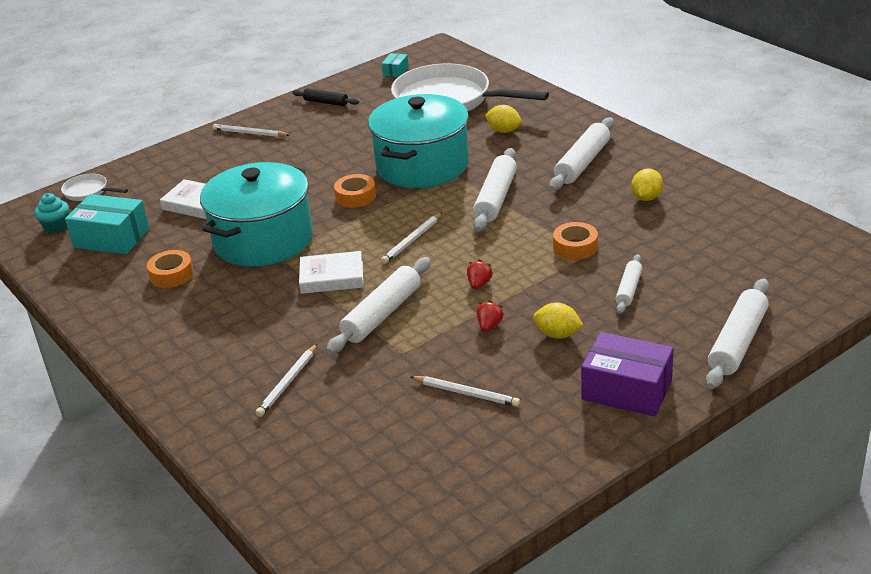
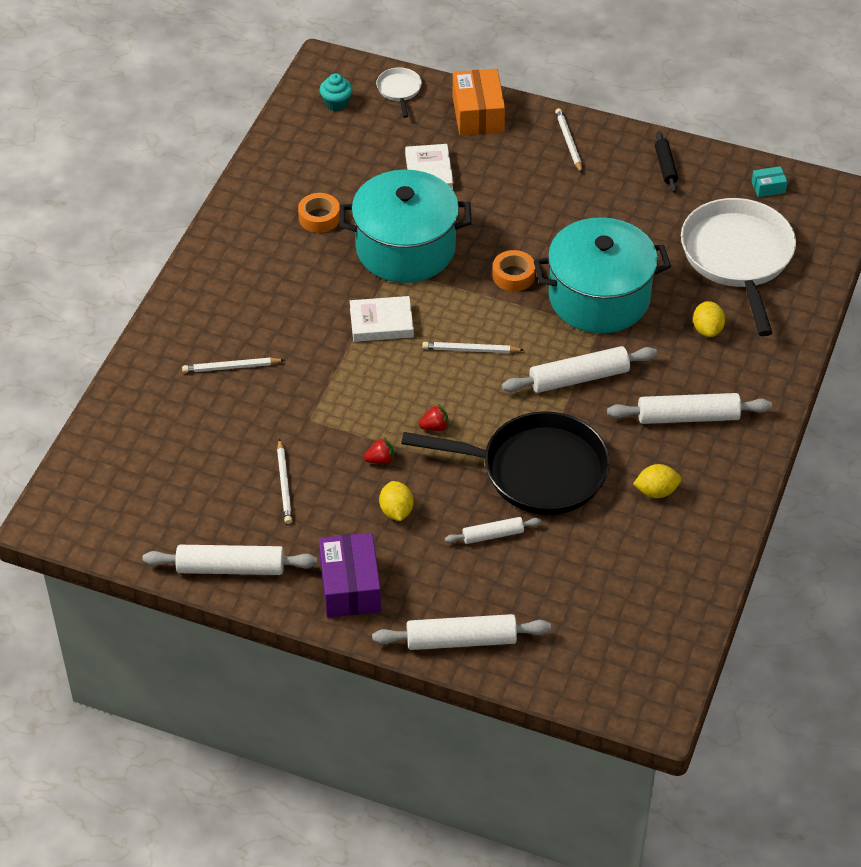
camera: 55 degrees right, 15 degrees up
turquoise box [65,194,149,254] -> none
white book [299,251,363,294] -> white book turned 60 degrees counterclockwise [350,296,414,342]
white rolling pin [326,257,431,354] -> white rolling pin moved to [143,545,317,575]
orange tape [553,222,598,260] -> black pan [401,411,610,515]
none -> orange box [453,69,505,136]

